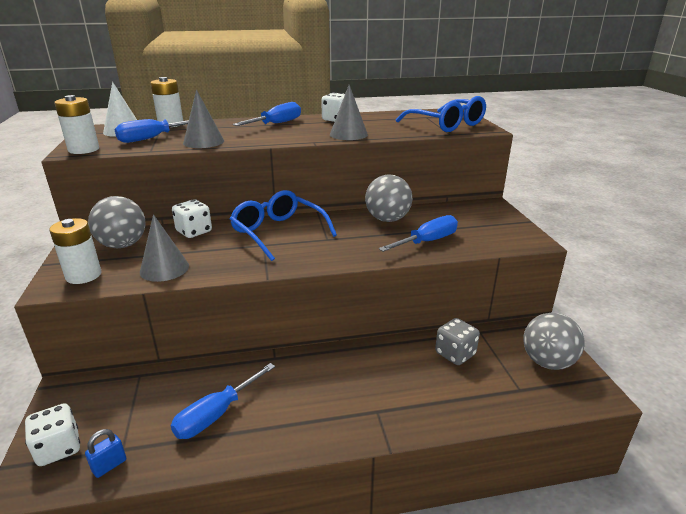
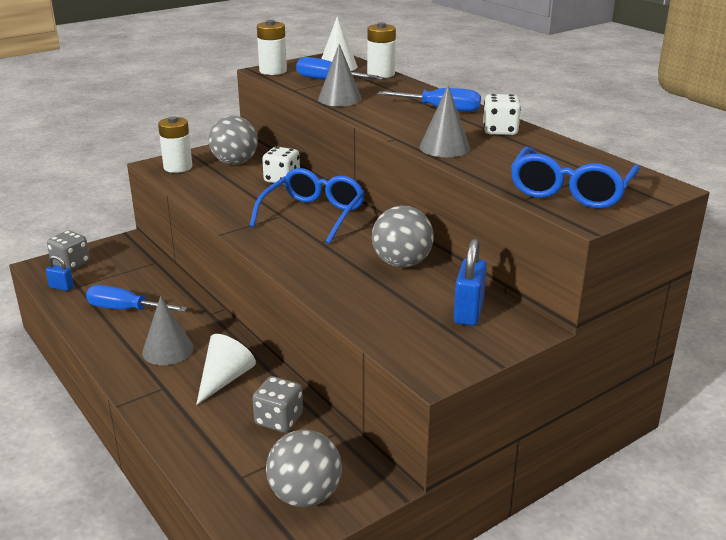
camera: 65 degrees right, 0 degrees up
white dice [25,403,80,466] -> grey dice [47,231,90,270]
grey cone [140,214,189,282] -> grey cone moved to [142,296,194,365]
blue screwdriver [379,215,458,252] -> none
none -> white cone [196,334,256,405]
none -> blue padlock [454,239,487,326]

